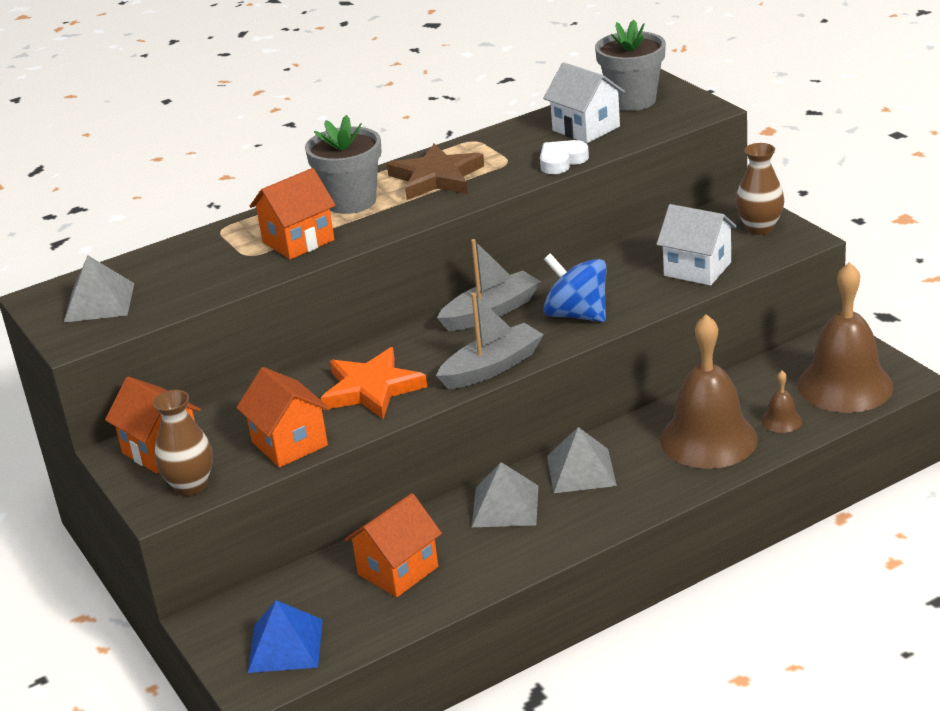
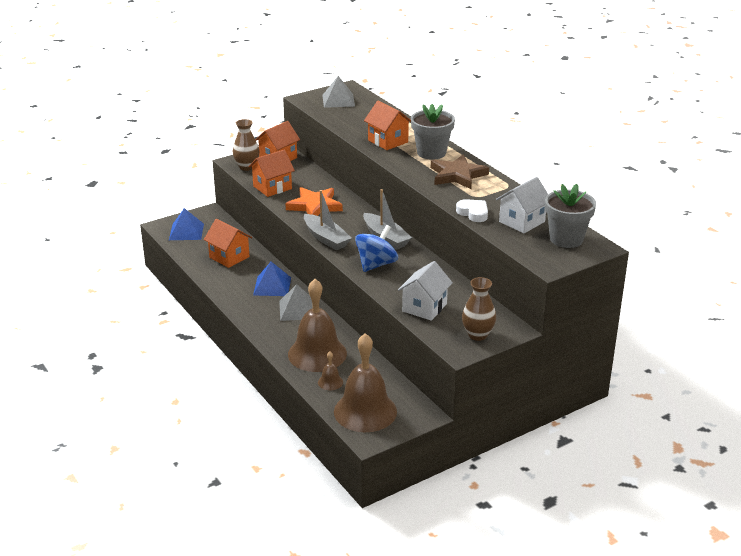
camera: 85 degrees right, 0 degrees up
grey pyramid [472,462,538,527] -> blue pyramid [253,262,291,296]

